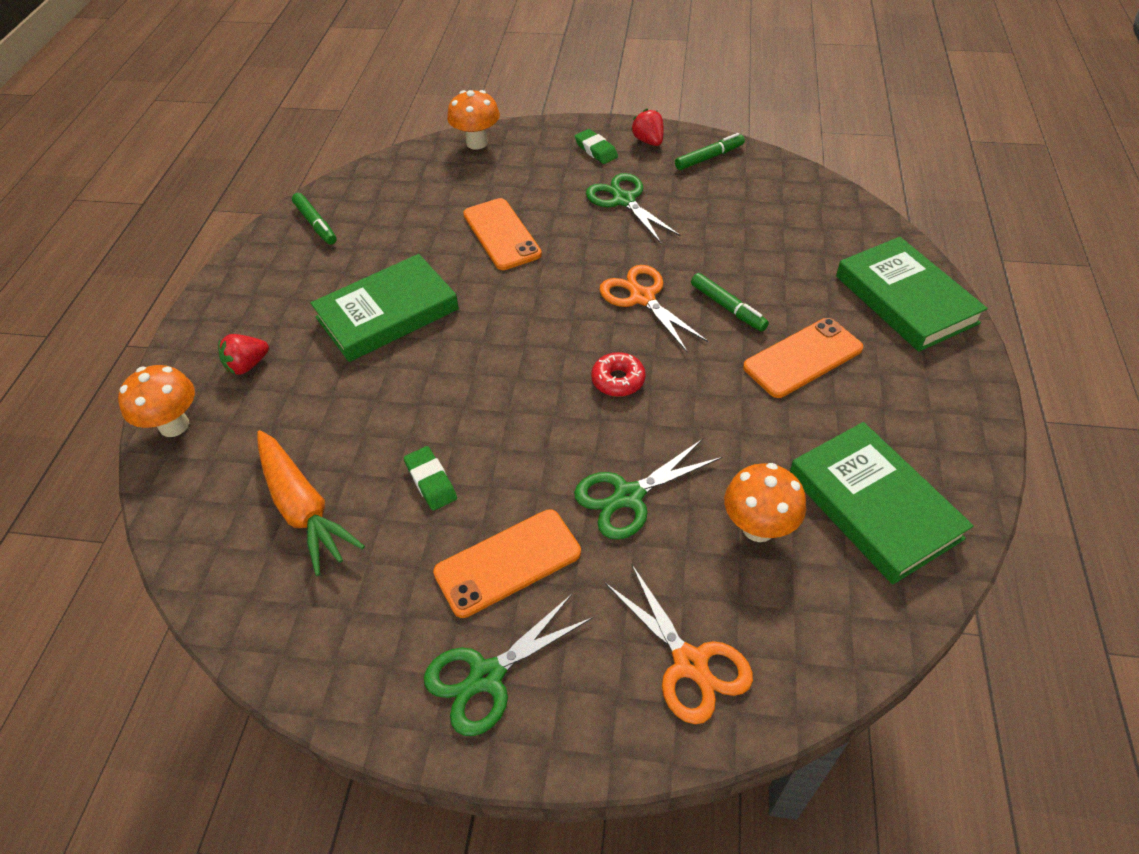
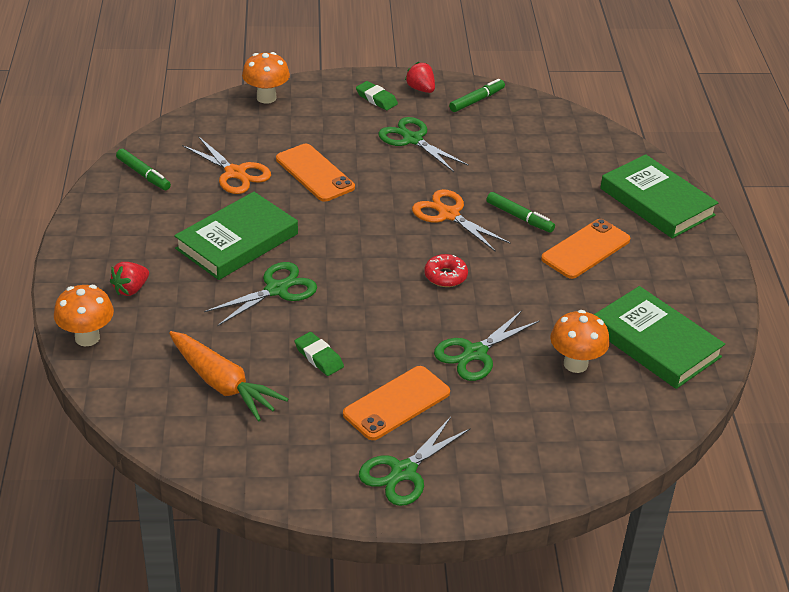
camera: 15 degrees left, 10 degrees down
orange scissors [605,565,753,724] -> orange scissors moved to [182,136,271,194]
none -> green scissors [204,262,317,326]

